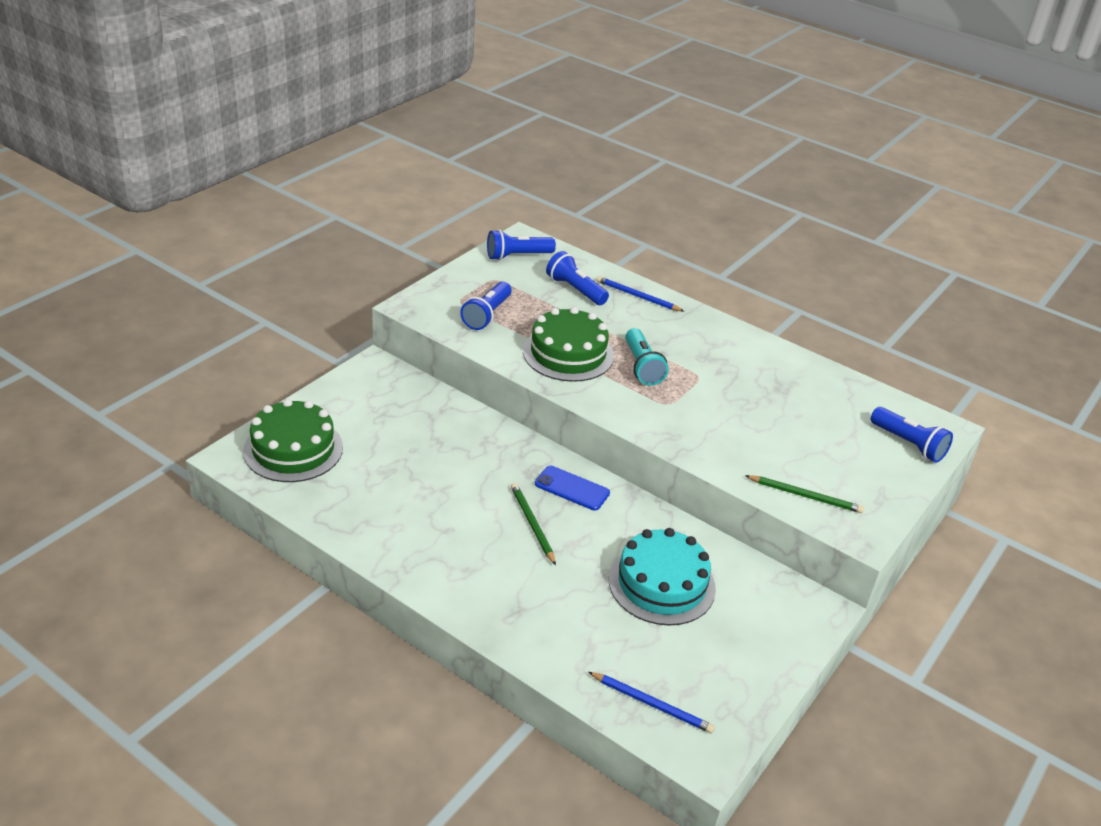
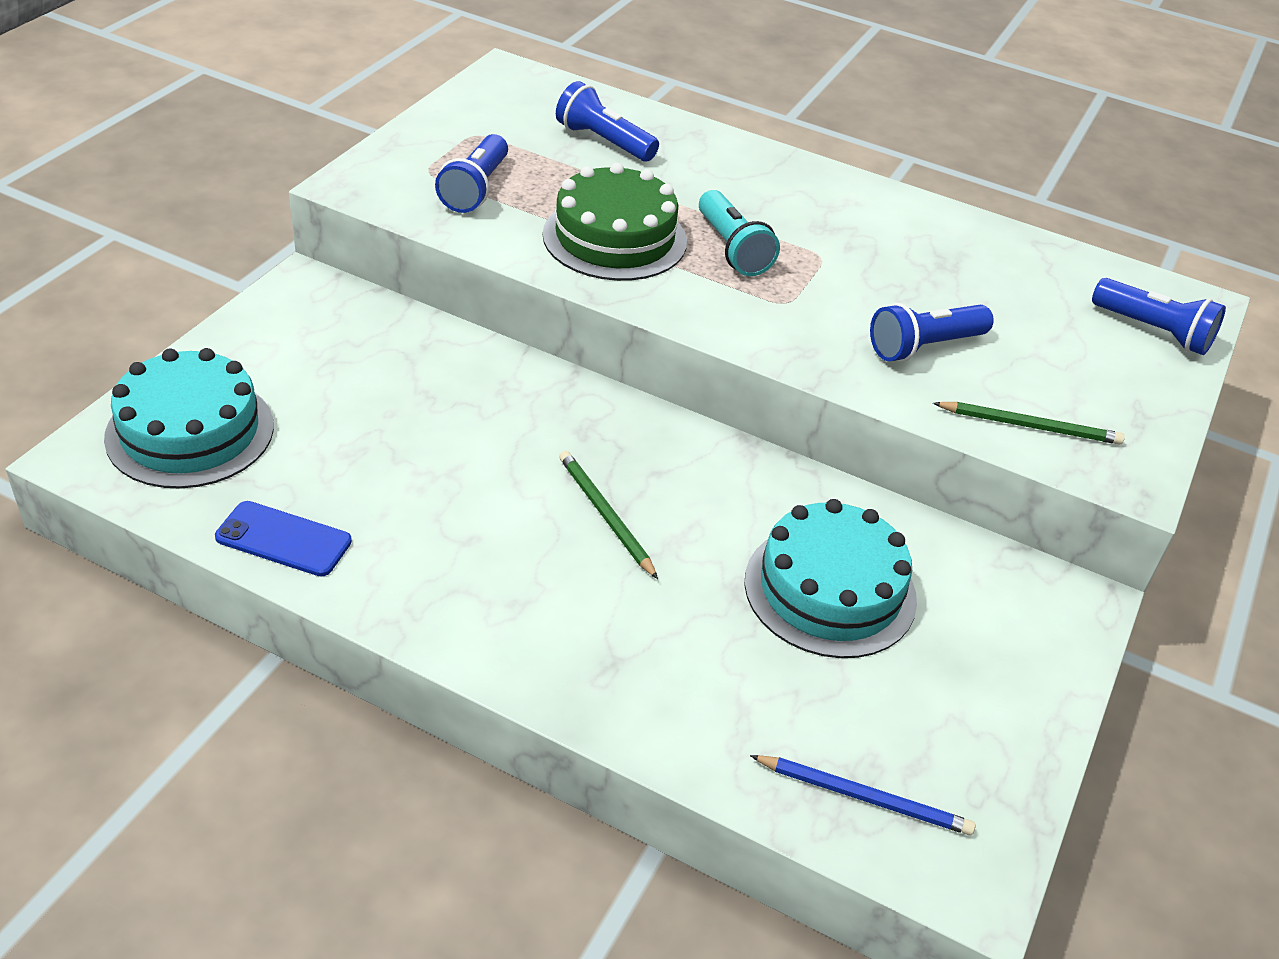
camera: 10 degrees left, 5 degrees up
green cake [243,399,343,482] -> turquoise cake [104,348,274,489]
blue flashlight [487,229,556,261] -> blue flashlight moved to [870,303,993,362]
blue phone [535,466,610,511] -> blue phone moved to [215,501,352,577]
blue pencil [596,276,684,311] -> none

